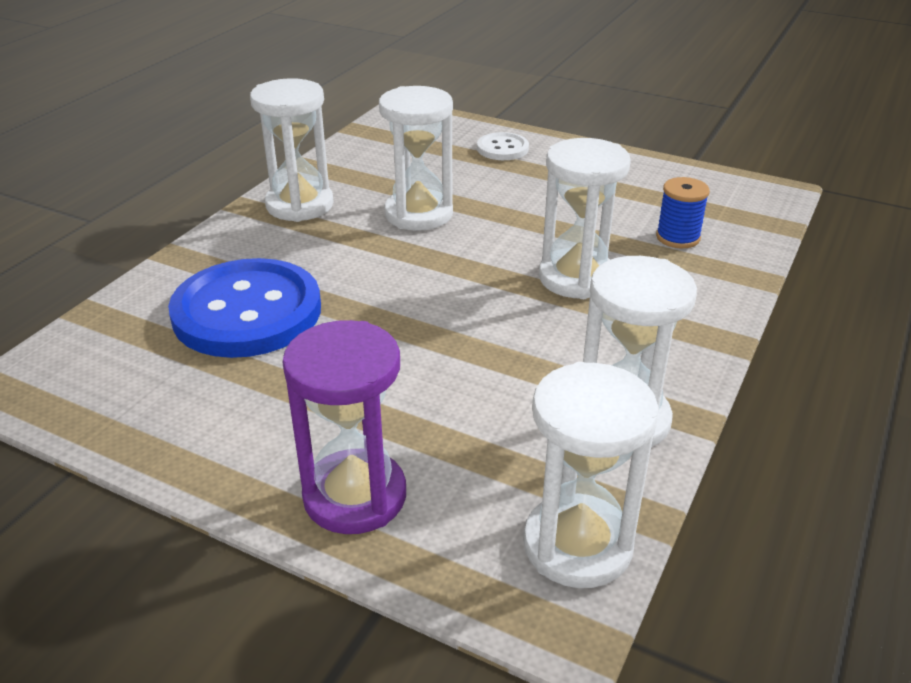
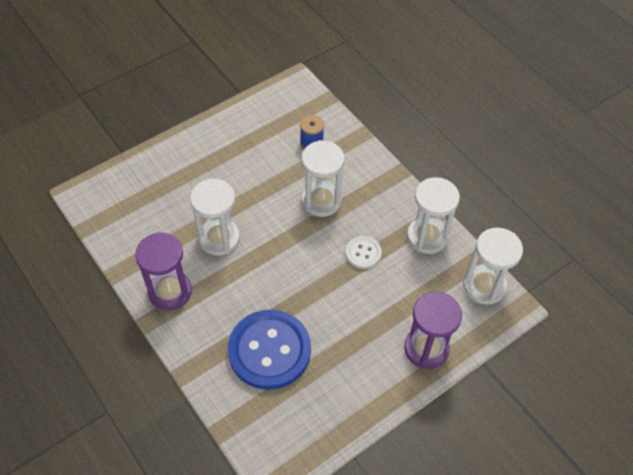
camera: 65 degrees left, 20 degrees up
white hourglass [250,78,334,222] -> purple hourglass [135,232,192,310]
white button [477,132,529,160] -> white button moved to [346,236,382,269]

